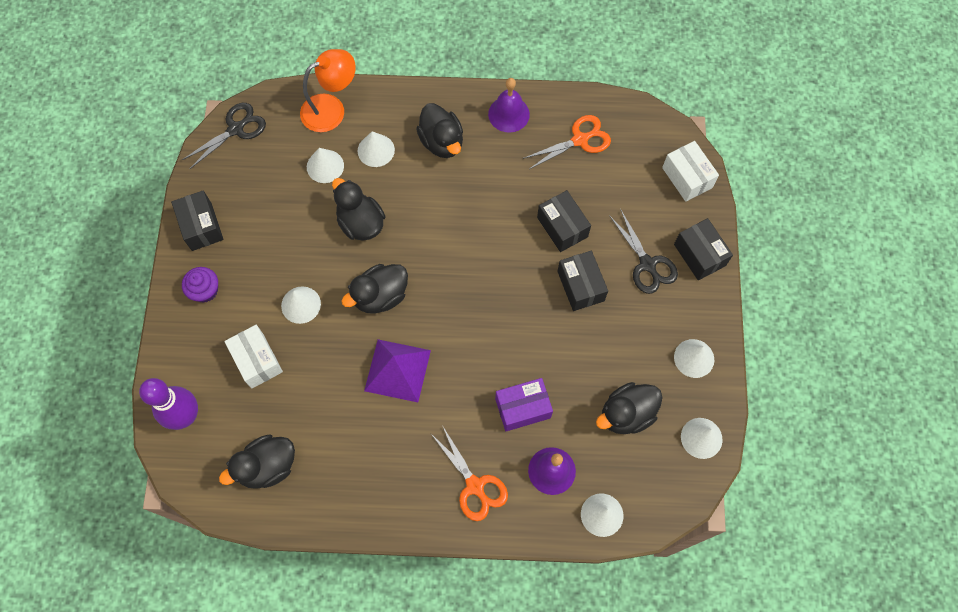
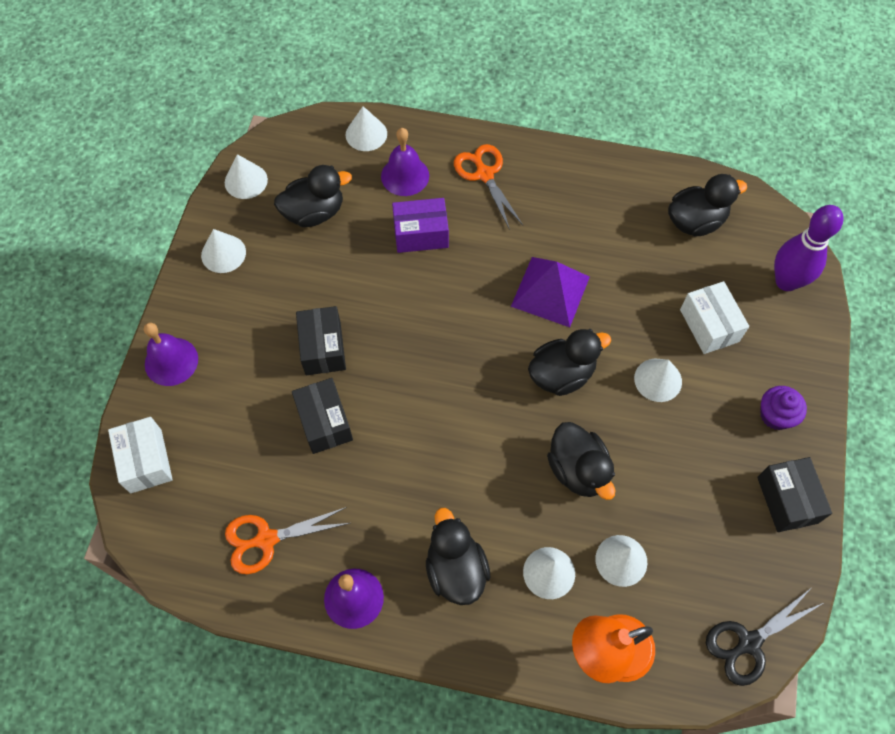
camera: 170 degrees left, 5 degrees down
black scissors [609,209,678,294] -> none
black box [674,218,733,280] -> purple bell [144,322,198,386]

